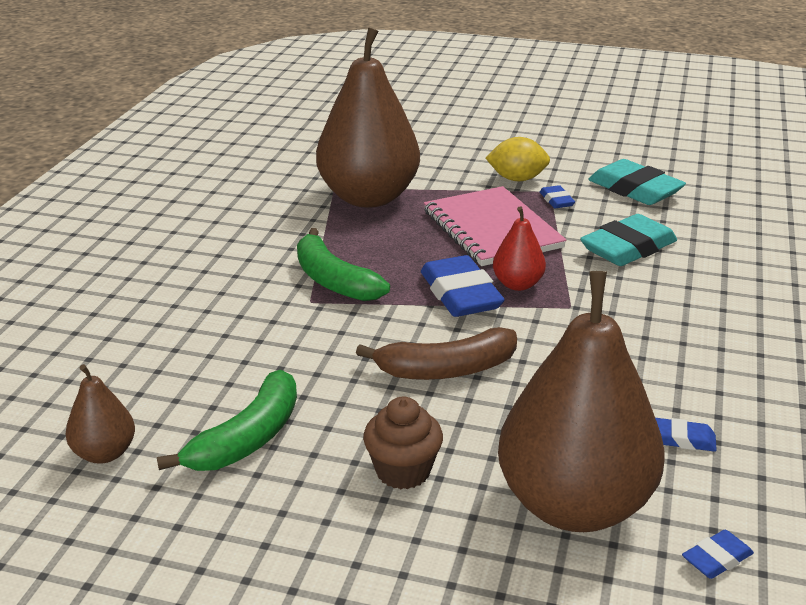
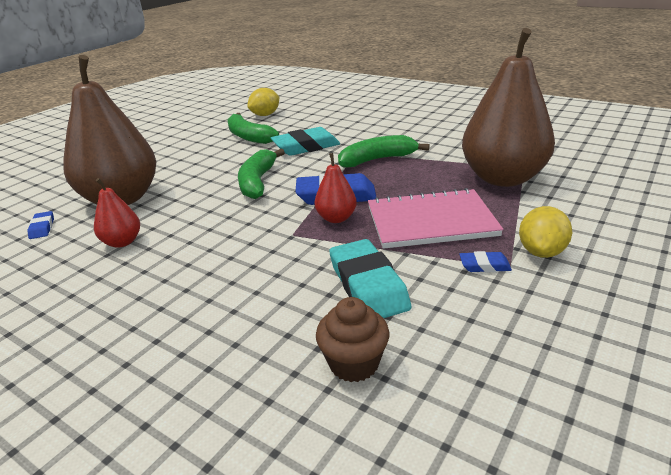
camera: 110 degrees right, 0 degrees up
brown pear [66,364,135,464] -> yellow lemon [247,88,279,116]
brown banana [356,327,517,380] -> green banana [238,149,285,199]
brown cupcake [363,397,443,489] -> brown cupcake moved to [316,297,389,382]
turquoise eraser [588,159,686,205] -> turquoise eraser moved to [271,127,340,156]
blue eraser [655,418,717,452] -> red pear [94,178,140,248]

